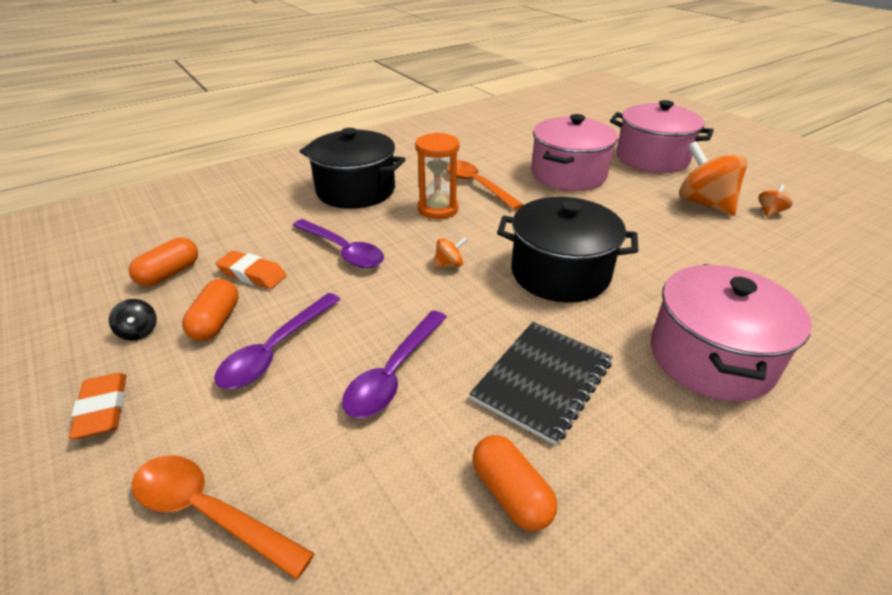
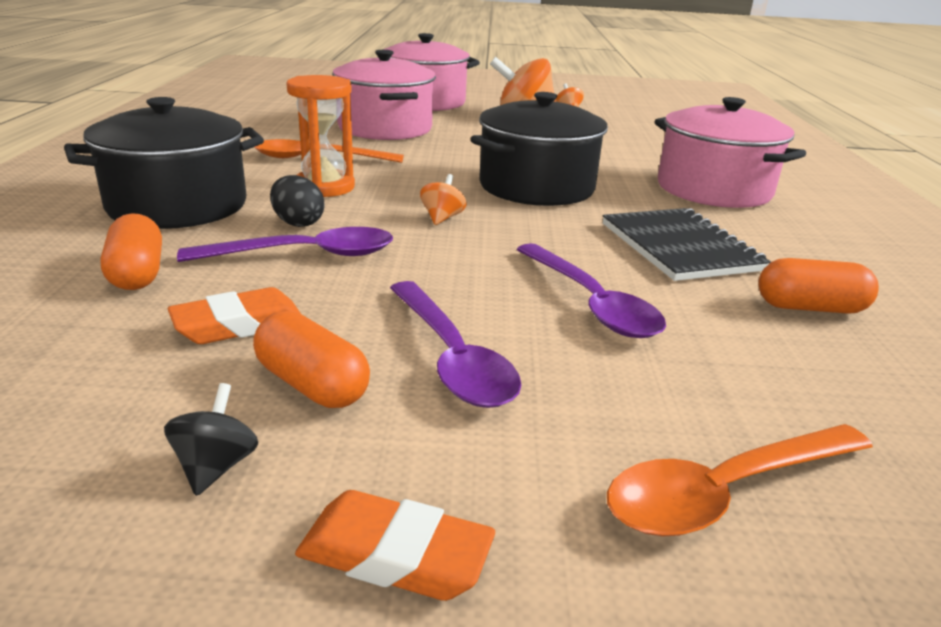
camera: 55 degrees left, 10 degrees down
black spinning top [109,299,157,340] -> black spinning top turned 90 degrees counterclockwise [164,383,258,496]
orange capsule [129,237,198,286] -> orange capsule moved to [100,213,162,290]
none -> black egg [270,175,324,227]

